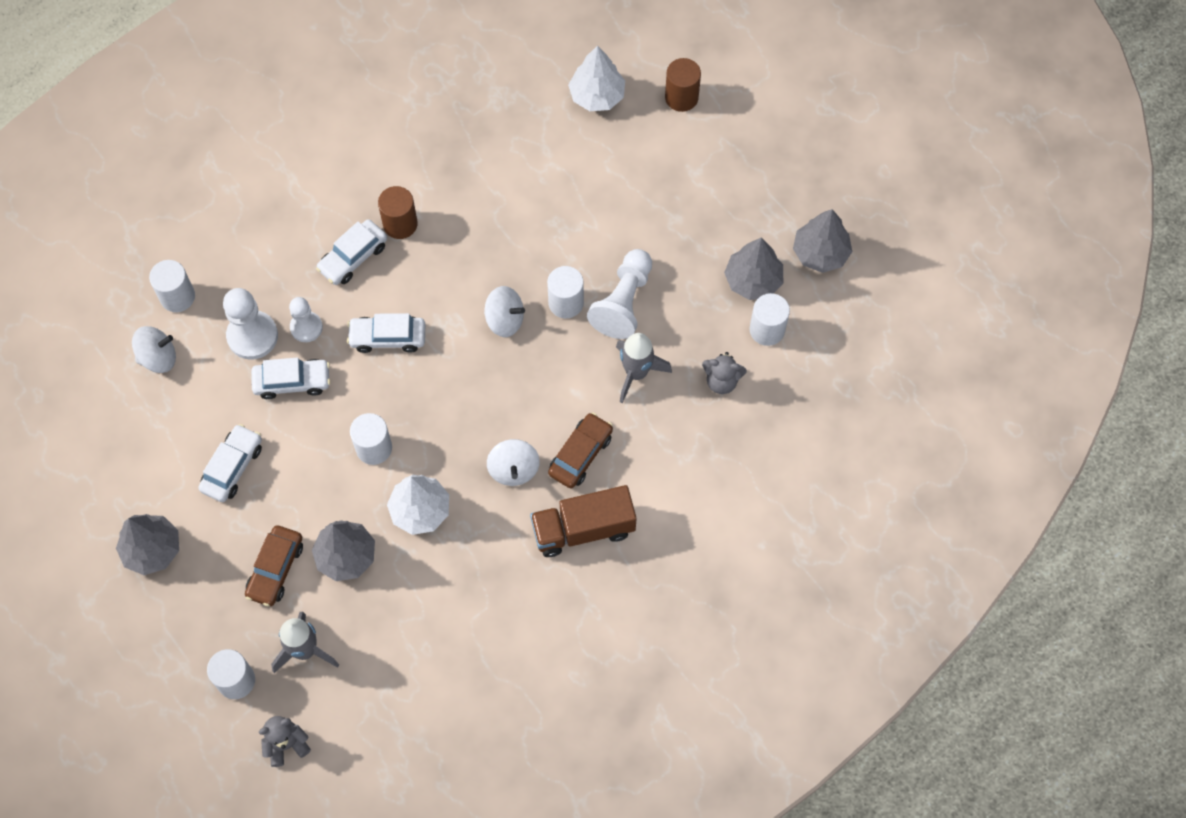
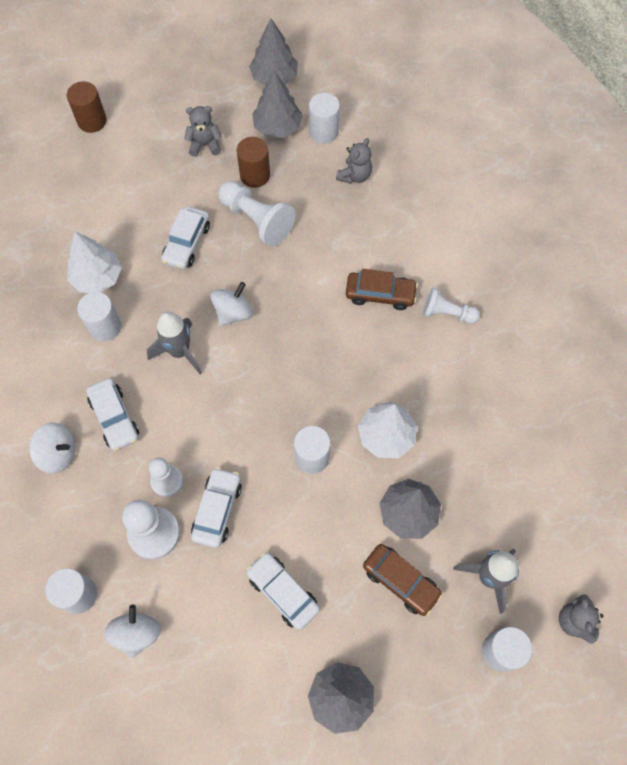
camera: 70 degrees left, 0 degrees up
white car [347,313,425,353] -> white car moved to [161,206,210,270]
brown cylinder [378,186,418,239] -> brown cylinder moved to [237,137,270,188]
white spinning top [487,439,540,486] -> white spinning top moved to [29,422,76,473]
brown truck [530,485,636,557] -> white pawn [423,287,480,324]
white cylinder [547,266,584,318] -> white cylinder moved to [77,292,121,342]
brown car [548,412,613,488] -> brown car turned 135 degrees clockwise [346,269,418,310]
white tree [568,46,625,111] -> white tree moved to [67,232,122,293]
grey rocket [616,333,672,403] -> grey rocket moved to [147,312,202,374]
none -> grey teddy bear [184,106,222,157]

